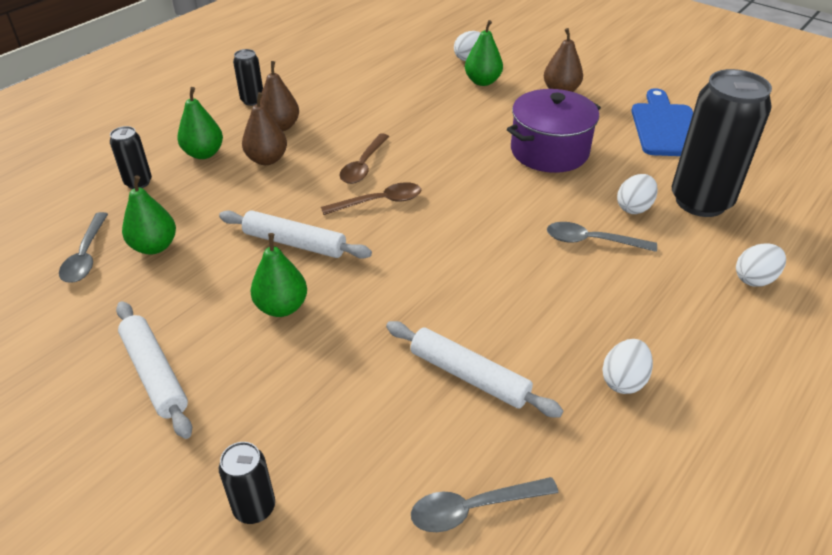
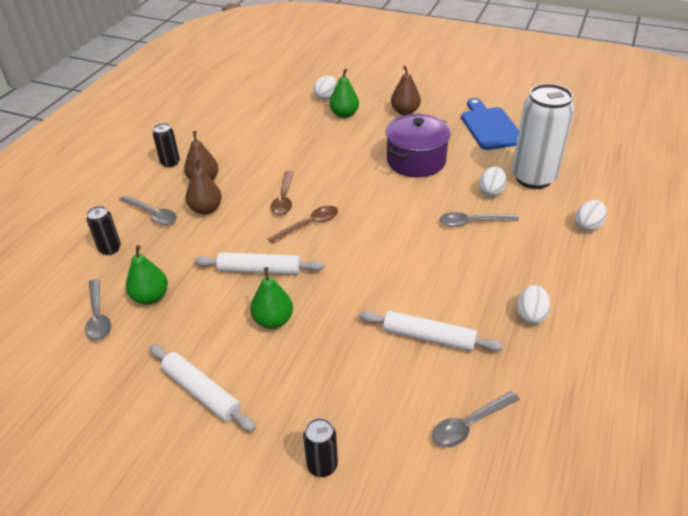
camera: 15 degrees left, 0 degrees up
green pear [177,87,223,159] -> grey spoon [119,195,177,225]
black can [672,69,772,217] -> white can [512,84,575,189]

